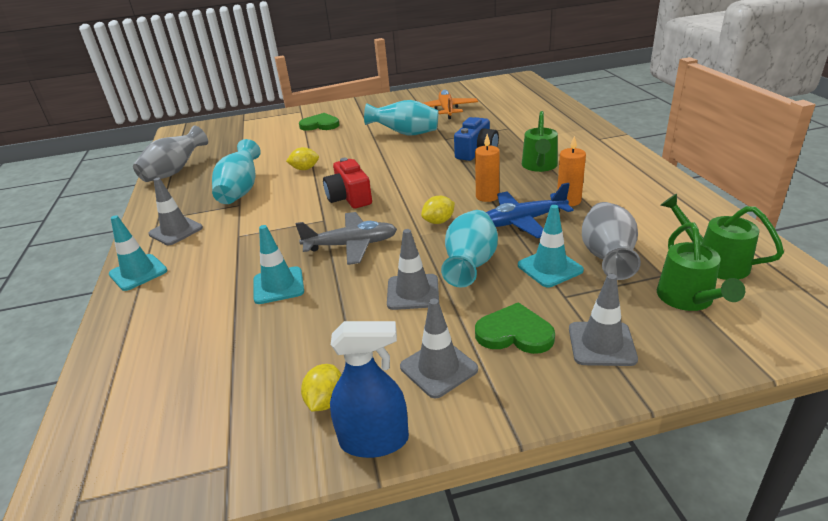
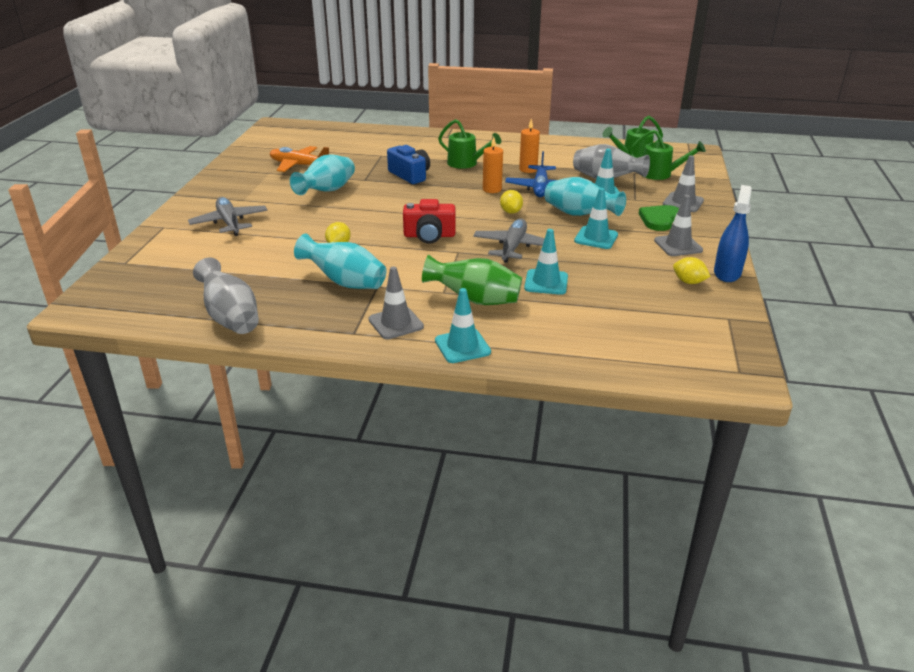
camera: 70 degrees left, 0 degrees up
green heart [299,113,339,131] -> grey plane [188,197,268,236]
grey traffic cone [387,229,439,310] -> turquoise traffic cone [574,188,618,249]
none -> green vase [422,255,522,305]

